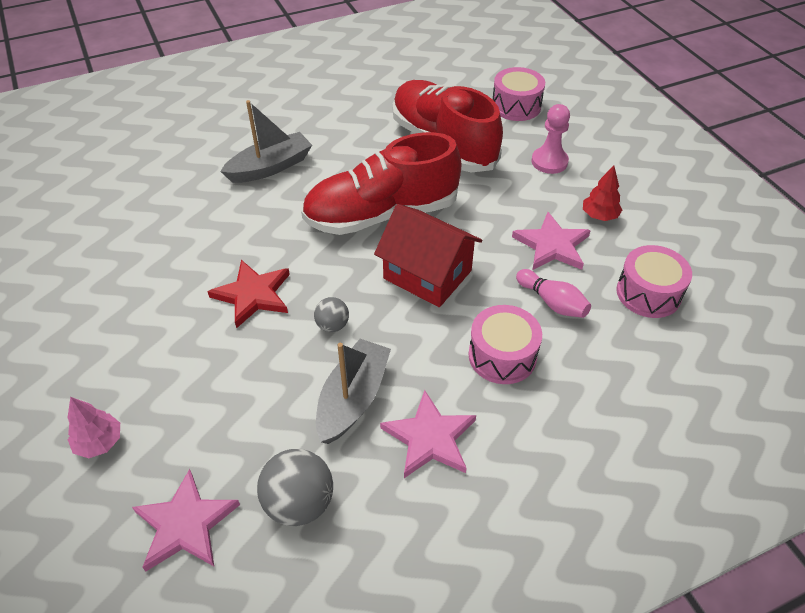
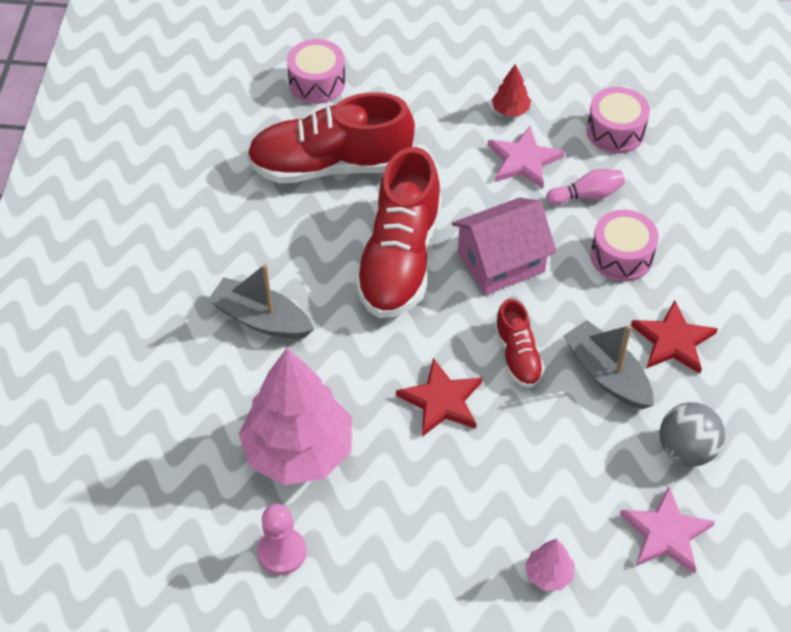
camera: 60 degrees left, 5 degrees up
grey boat [220,100,312,183] -> grey boat turned 60 degrees counterclockwise [208,264,314,339]
grey ball [314,297,349,332] -> red shoe [494,299,545,388]
red house [374,204,482,307] -> pink house [452,198,557,295]
pink star [380,390,476,478] -> red star [631,300,718,374]
pink pawn [531,104,570,174] -> pink pawn moved to [257,504,306,575]
none -> pink tree [239,348,352,485]

